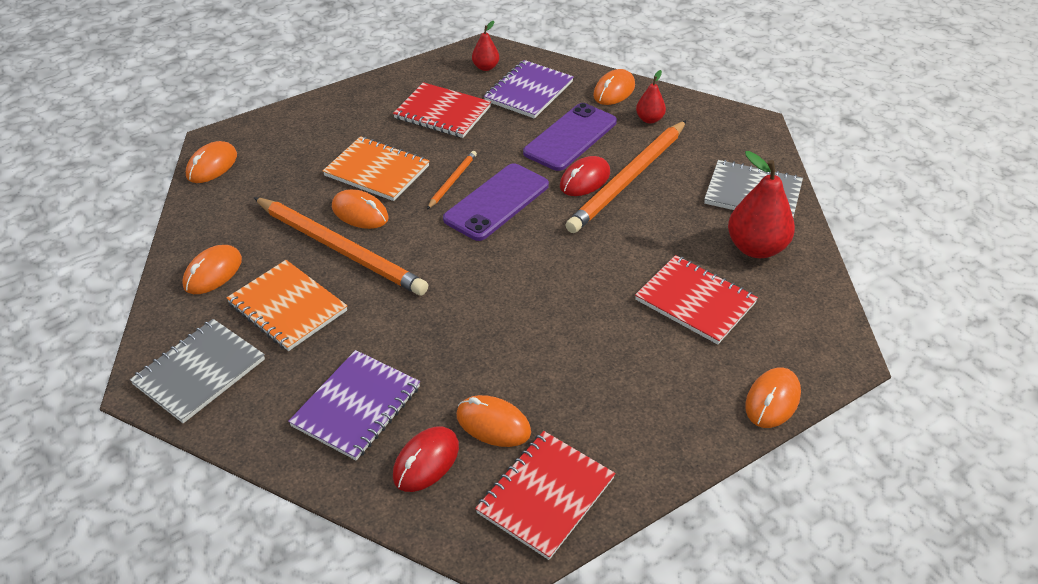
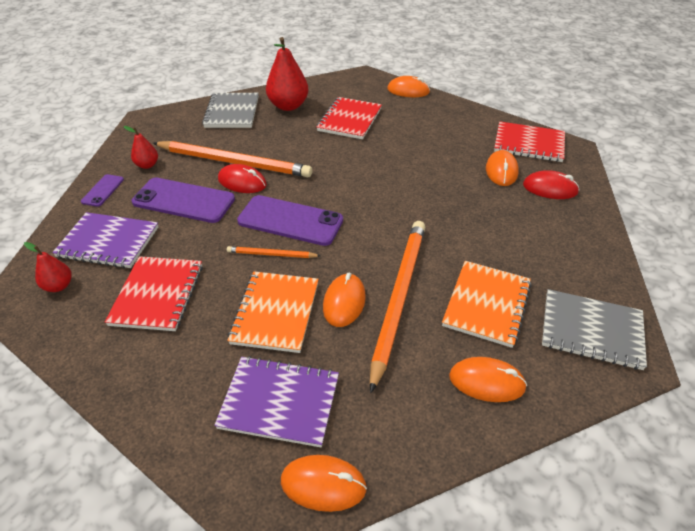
camera: 110 degrees left, 0 degrees up
purple notebook [288,350,420,460] -> purple notebook moved to [214,356,339,447]
orange mouse [593,69,635,105] -> purple phone [81,174,124,207]

